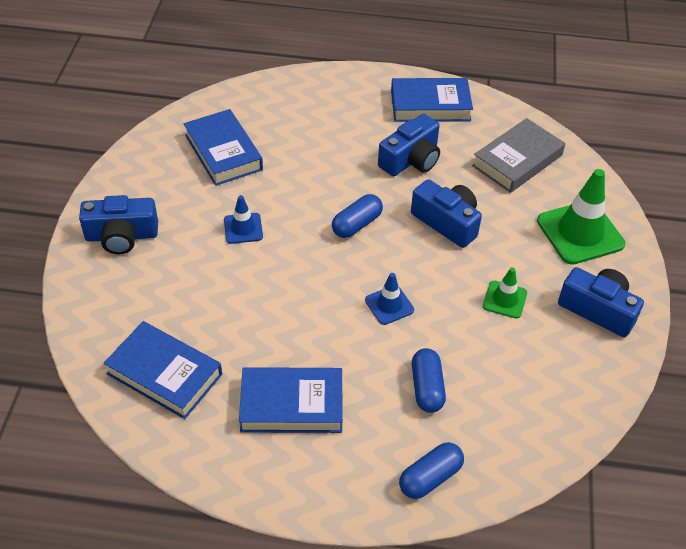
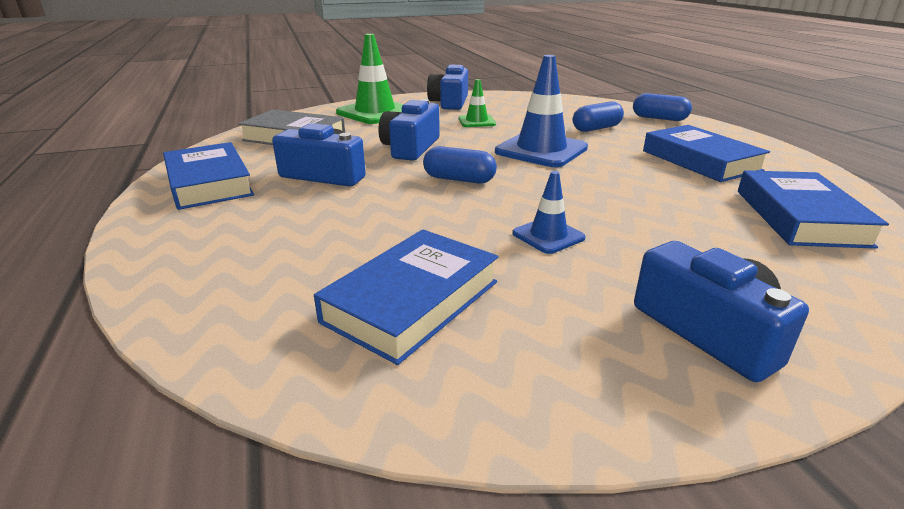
camera: 115 degrees left, 20 degrees down
blue traffic cone [365,273,414,325] -> blue traffic cone [495,55,588,167], size x1.89

